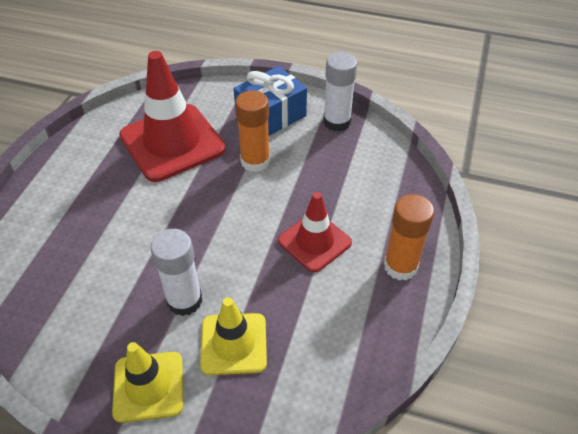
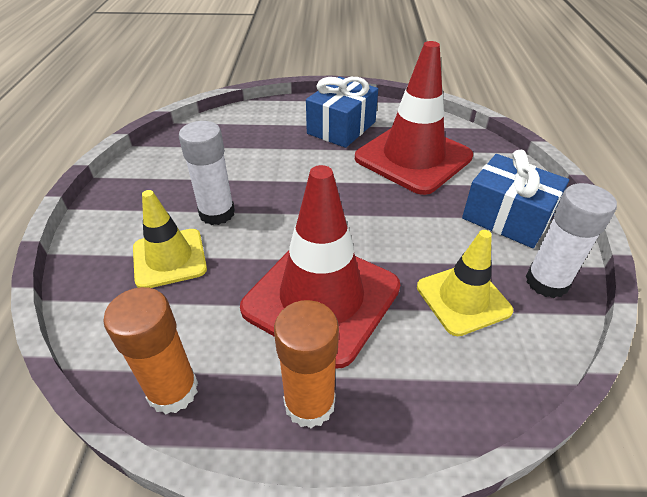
camera: 75 degrees right, 5 degrees down
yellow traffic cone [112,342,183,423] -> yellow traffic cone moved to [417,230,513,336]
orange glue stick [235,90,270,172] -> orange glue stick moved to [103,287,198,414]
red traffic cone [278,192,352,273] -> red traffic cone [240,165,400,368], size x1.71
none -> blue gift [306,77,378,148]

